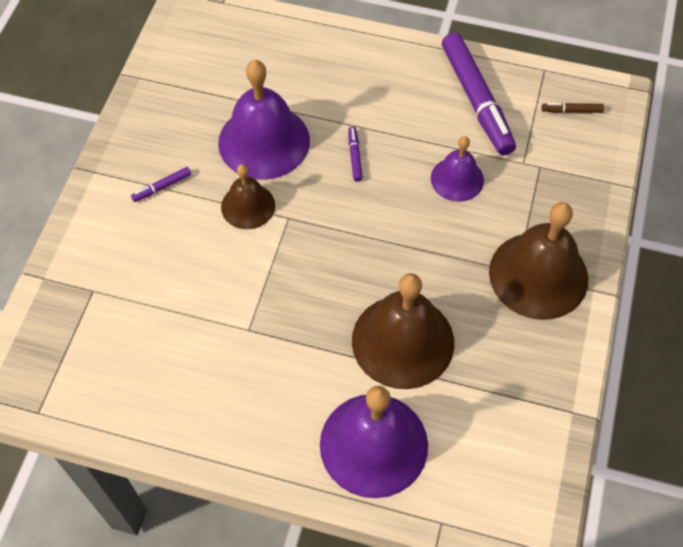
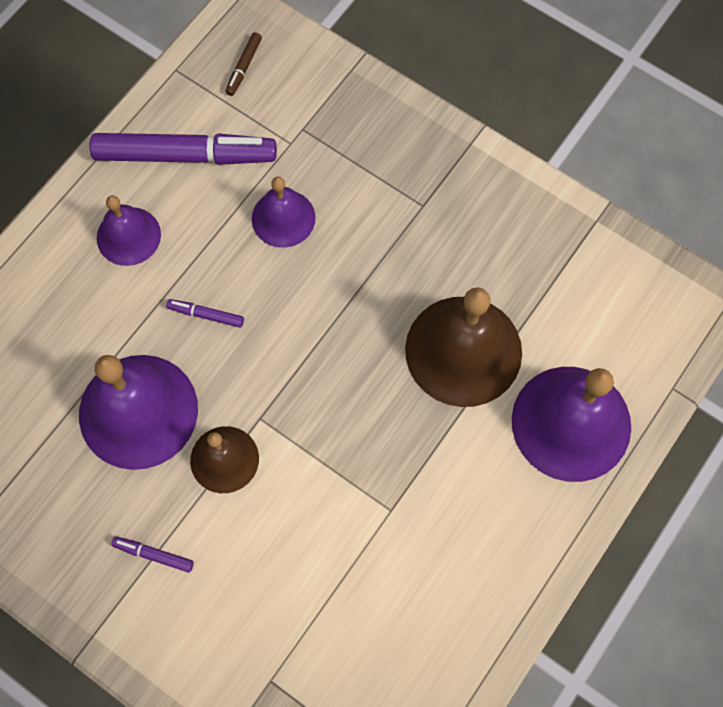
camera: 70 degrees left, 10 degrees up
purple marker [131,167,191,202] -> purple marker turned 120 degrees clockwise [111,537,194,573]
brown bell [489,202,588,320] -> none
none -> purple bell [97,195,161,266]

